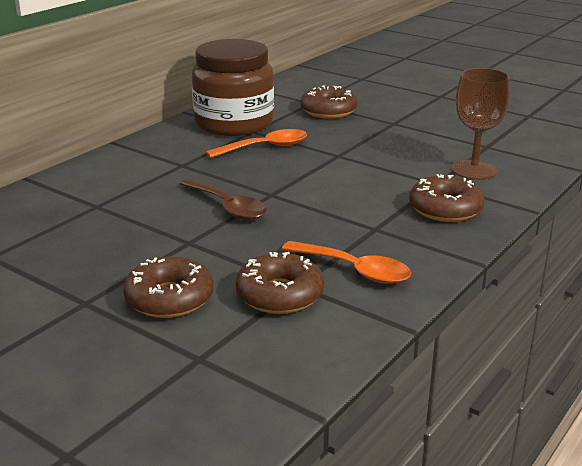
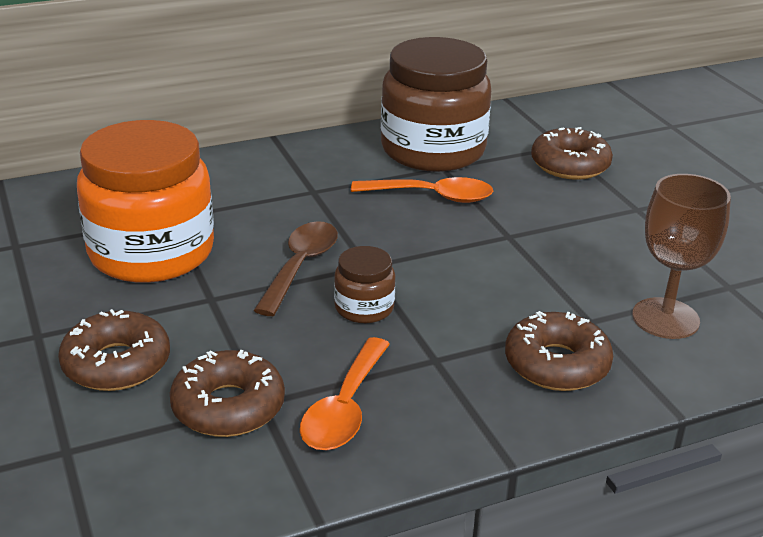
camera: 30 degrees right, 5 degrees up
brown spoon [180,178,267,220] -> brown spoon turned 150 degrees counterclockwise [254,221,338,316]
orange spoon [281,241,411,284] -> orange spoon turned 45 degrees clockwise [300,337,390,450]
none -> orange jar [77,120,214,283]
none -> brown jar [334,246,396,323]

